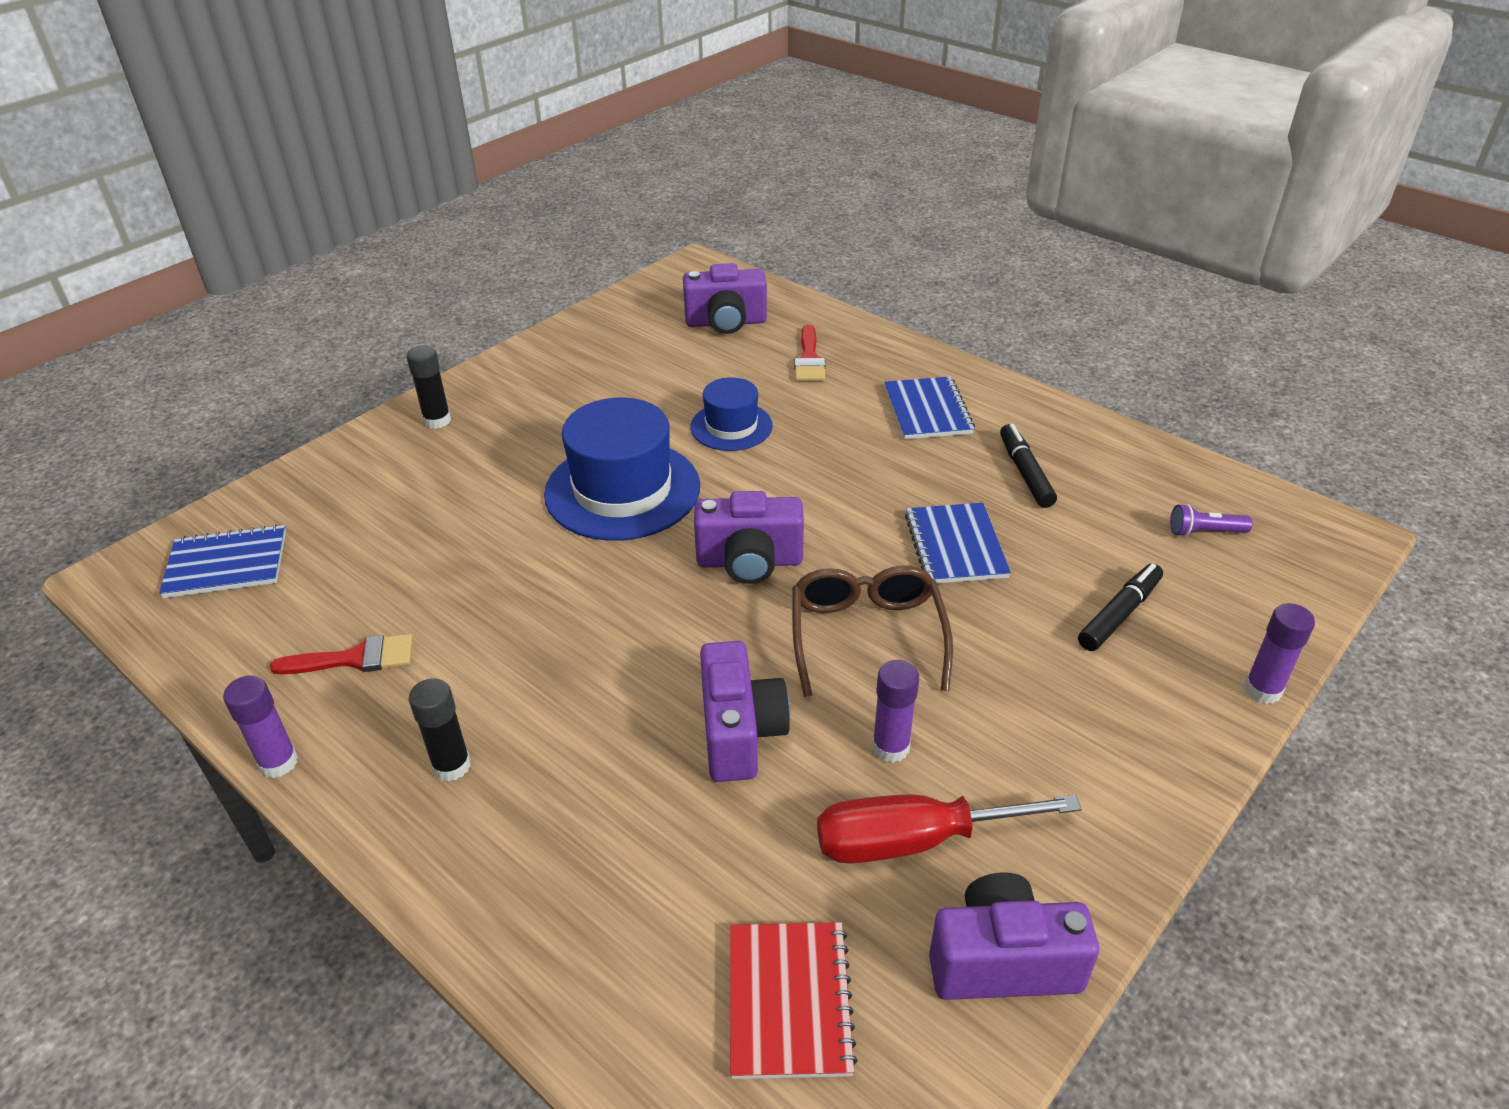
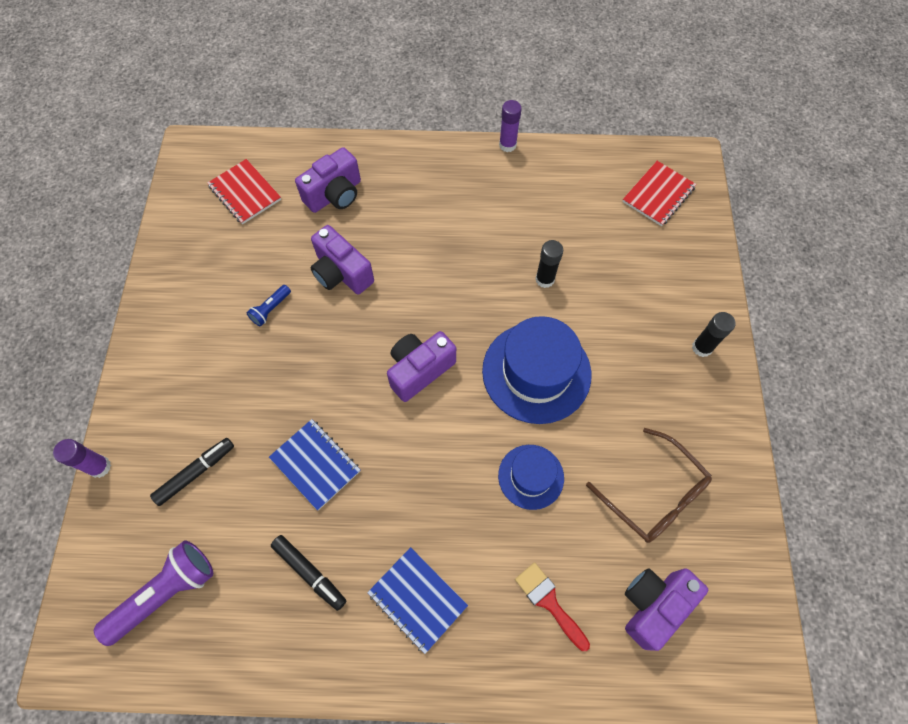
camera: 140 degrees right, 25 degrees up
blue notebook [159,524,286,598] -> red notebook [622,161,697,226]
red brush [270,634,413,675] -> none
black glue stick [409,678,471,782] -> black glue stick moved to [535,240,563,288]
brown glasses [792,566,953,697] -> brown glasses moved to [586,428,712,543]
red screwdriver [817,794,1082,864] -> none
purple glue stick [872,660,919,763] -> blue flashlight [246,285,291,327]
purple camera [929,872,1099,1000] -> purple camera moved to [295,147,361,213]
black marker [1078,563,1163,651] -> black marker turned 135 degrees counterclockwise [150,438,234,506]
purple flashlight [1170,504,1253,537] -> purple flashlight [94,541,213,646], size x1.98

